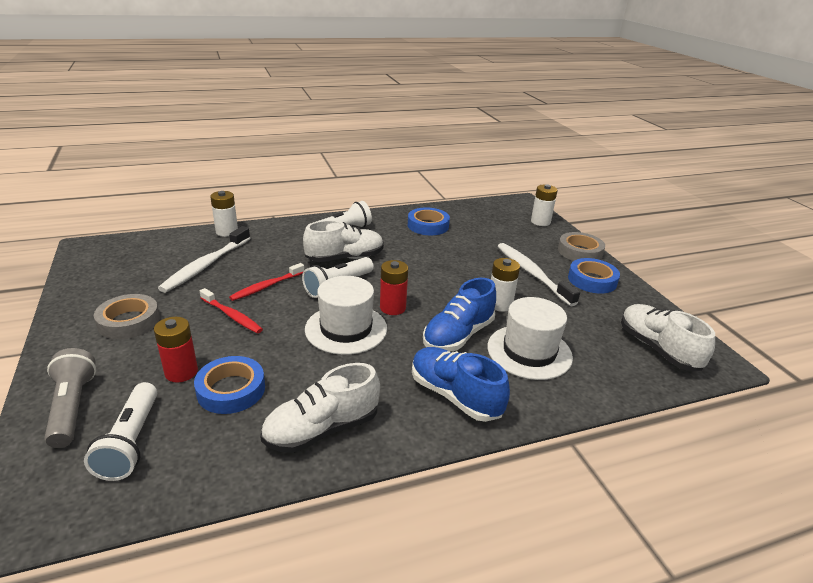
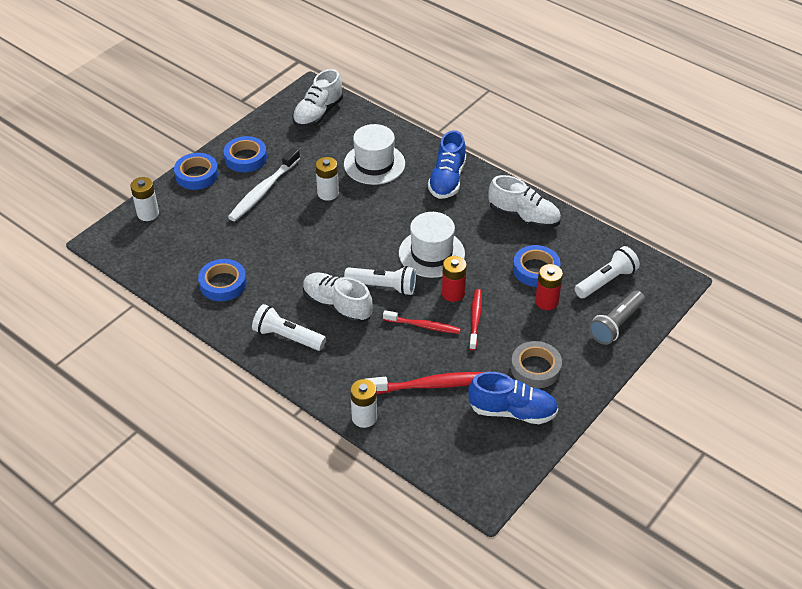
camera: 120 degrees left, 15 degrees up
white toothbrush [158,226,250,293] -> red toothbrush [366,372,483,394]
red battery [380,260,408,315] -> red battery moved to [442,256,467,302]
blue shoe [423,278,496,352] -> blue shoe moved to [468,372,558,424]
grey tape [558,232,605,261] -> blue tape [174,153,219,190]

